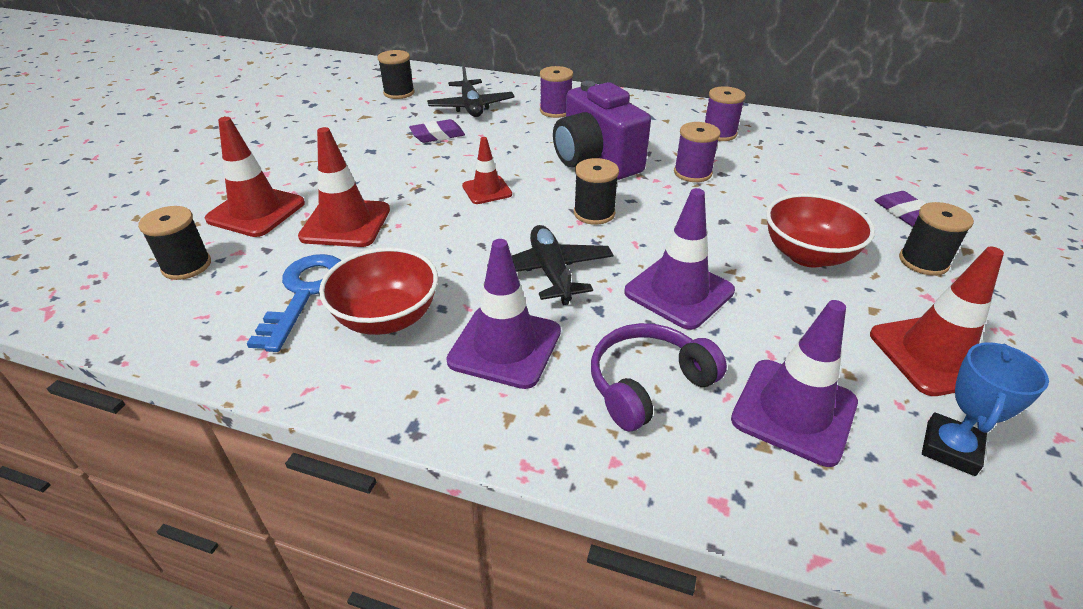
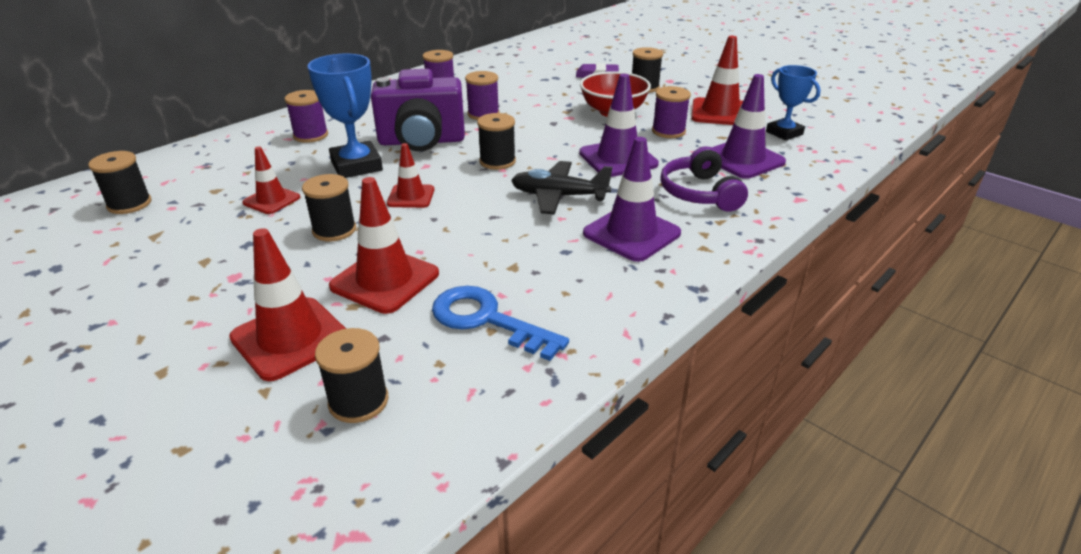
camera: 65 degrees left, 5 degrees down
red bowl [319,247,438,335] -> none
purple eraser [409,119,465,143] -> red traffic cone [242,146,300,214]
black plane [427,62,515,117] -> none
none -> black spool [302,174,356,241]
none -> blue trophy [307,53,383,178]
none -> purple spool [652,86,691,138]

